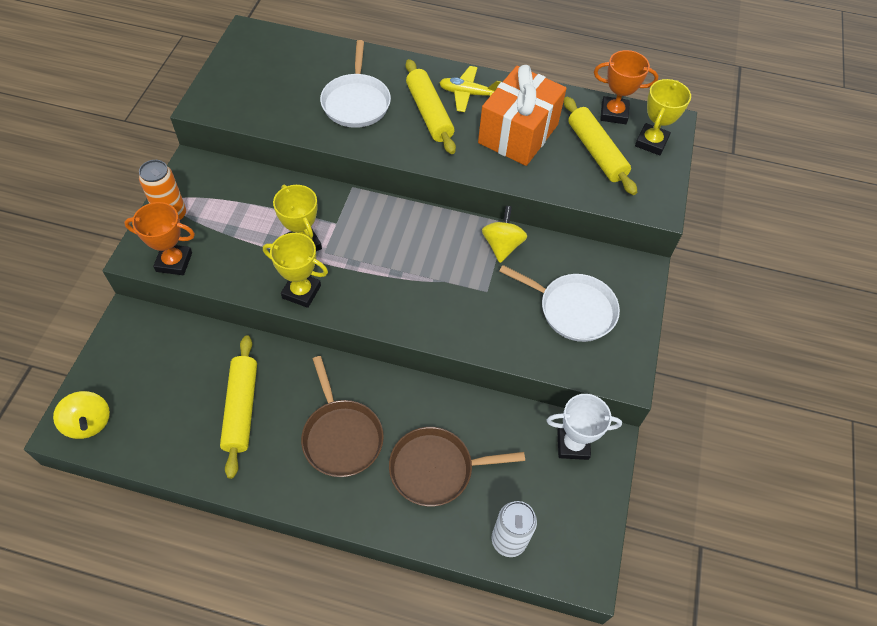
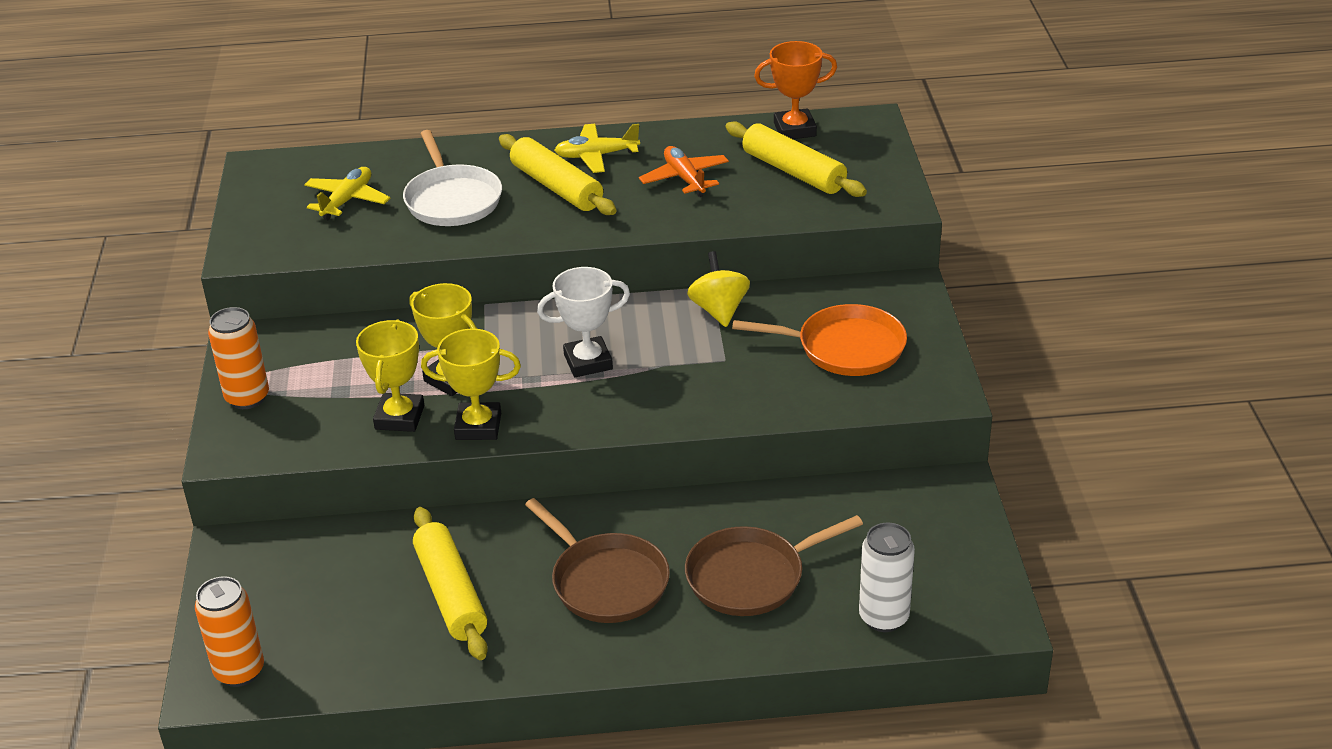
camera: 15 degrees left, 20 degrees down
yellow spinning top [53,391,110,439] -> orange can [195,576,264,687]
orange trophy [124,202,195,275] -> none
orange gift [478,65,567,166] -> orange plane [639,146,729,197]
white pan [499,265,620,342] -> orange pan [732,304,907,376]
white trophy [547,394,622,460] -> white trophy moved to [537,267,630,377]
yellow trophy [635,79,691,155] -> yellow trophy moved to [356,320,425,432]
none -> yellow plane [304,167,390,220]

